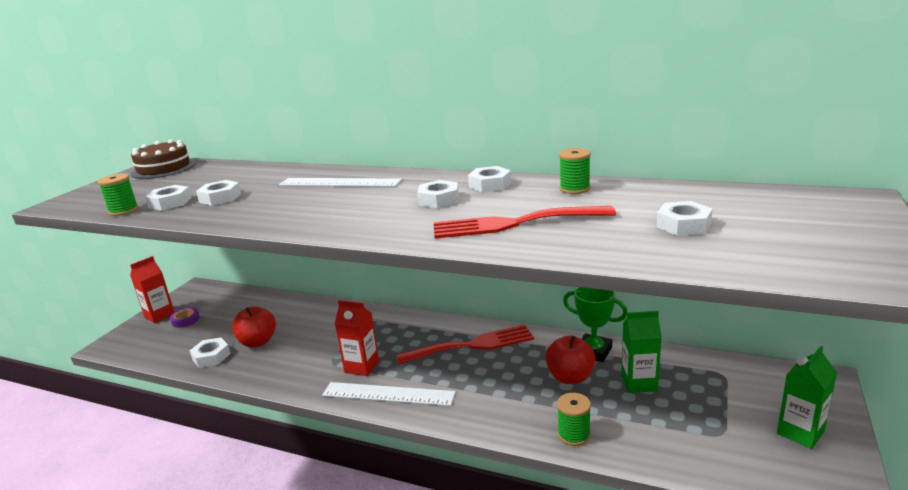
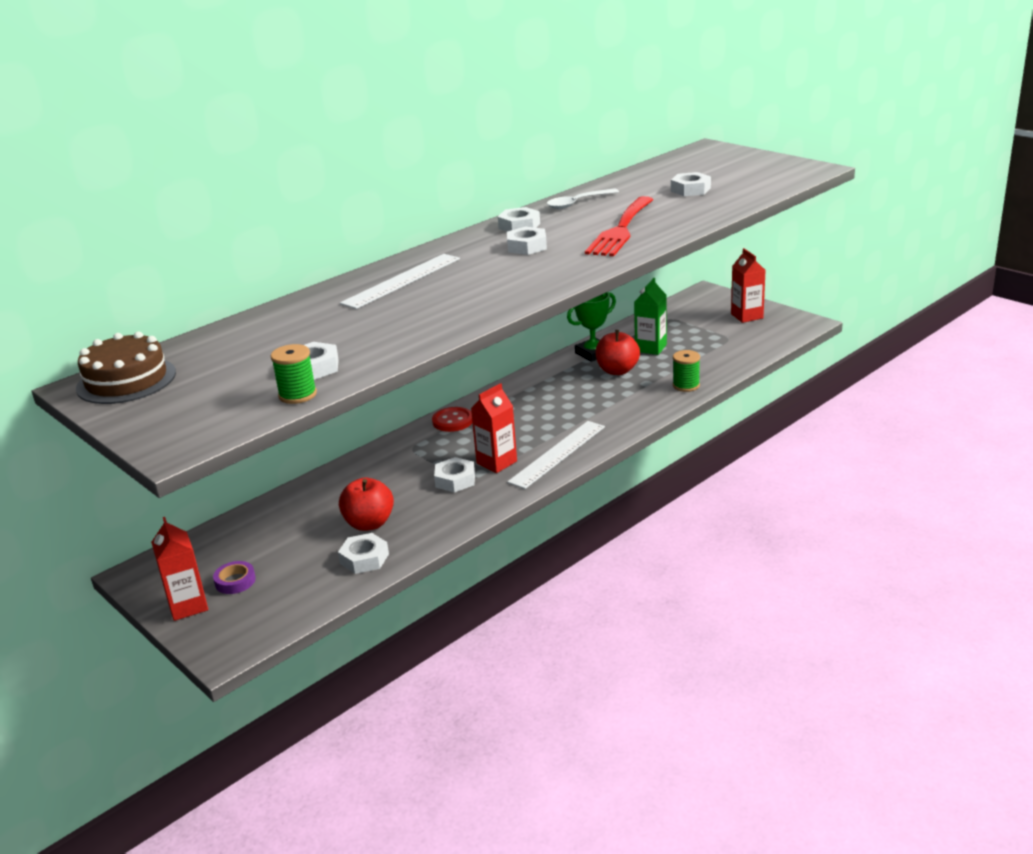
camera: 65 degrees left, 5 degrees up
white nut [196,180,241,206] -> white nut moved to [434,457,475,493]
red fork [396,325,534,365] -> none
green spool [559,148,591,194] -> white spoon [547,188,619,209]
green carton [777,346,837,449] -> red carton [731,248,766,323]
none -> red button [432,407,472,432]

